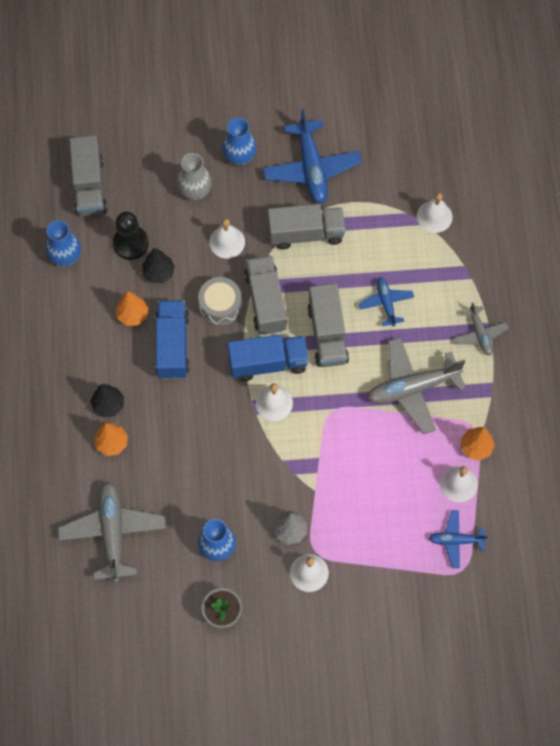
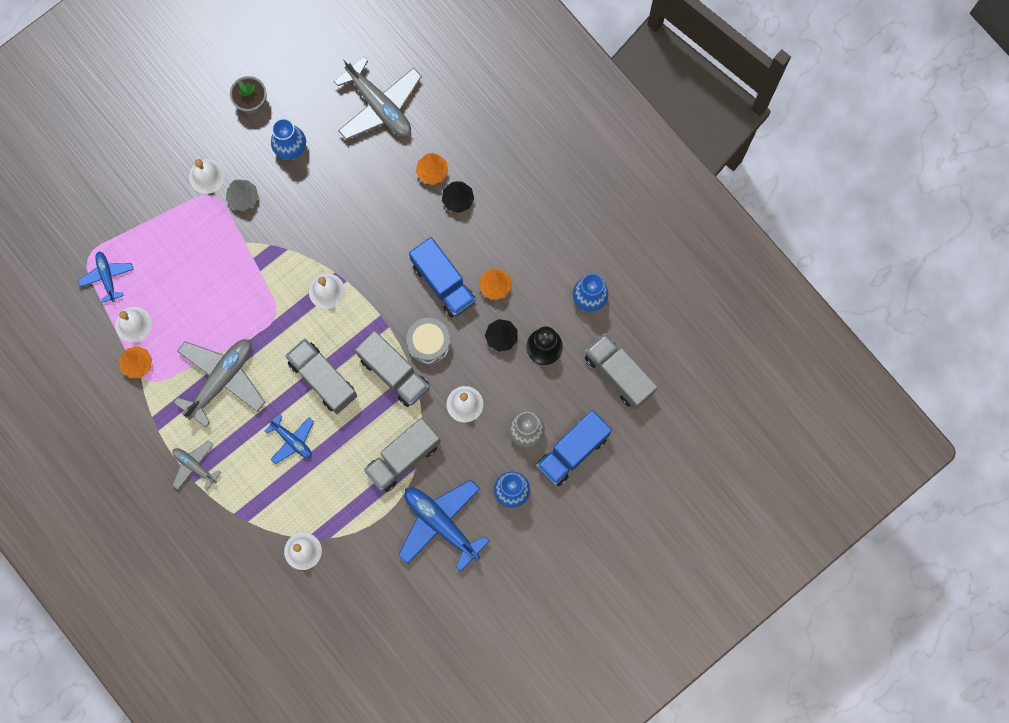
camera: 145 degrees right, 10 degrees up
blue truck [228,334,309,381] -> blue truck moved to [537,410,612,486]
blue plane [429,510,488,568] -> blue plane turned 75 degrees counterclockwise [78,251,134,303]

